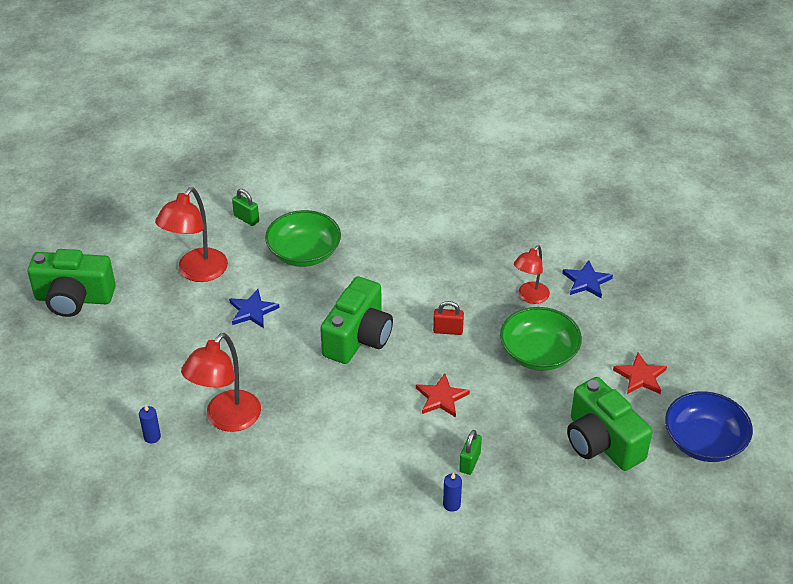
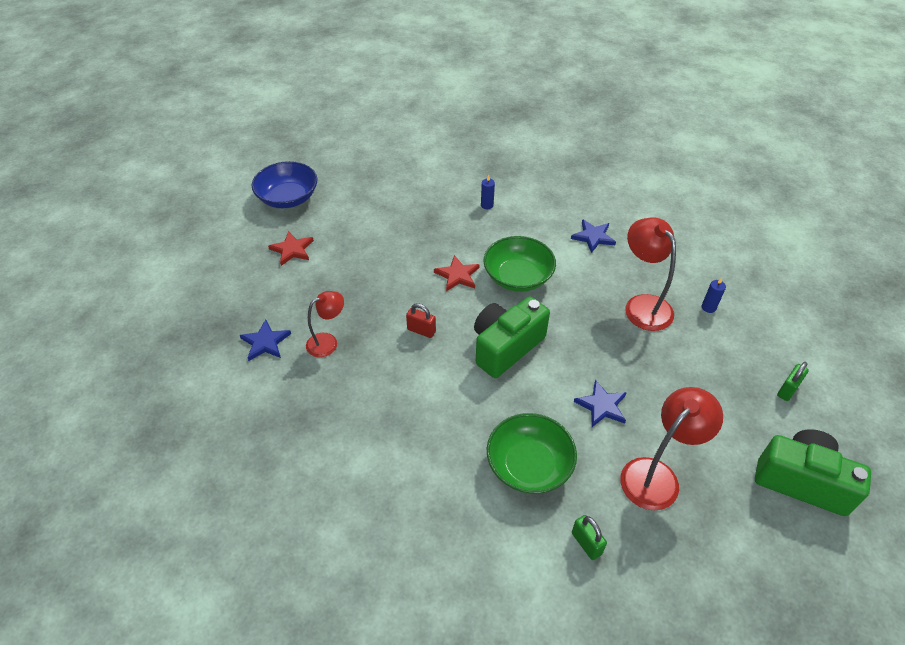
camera: 160 degrees left, 5 degrees up
red lamp [181,333,261,432] -> red lamp turned 75 degrees counterclockwise [625,217,676,331]
green padlock [459,430,482,475] -> green padlock moved to [777,362,809,401]
green bowl [500,307,582,371] -> green bowl moved to [483,236,556,292]
green camera [567,377,653,471] -> none
none -> blue star [571,219,616,253]

